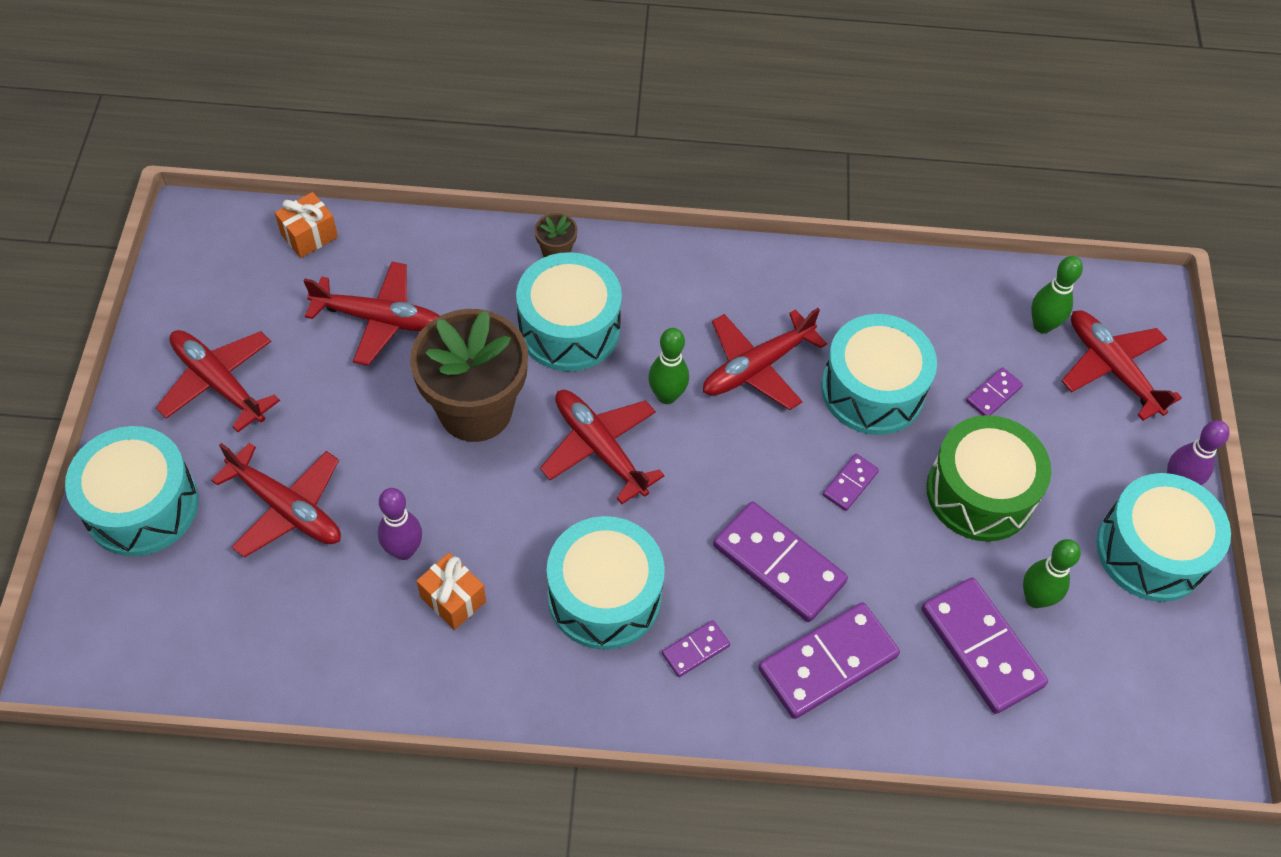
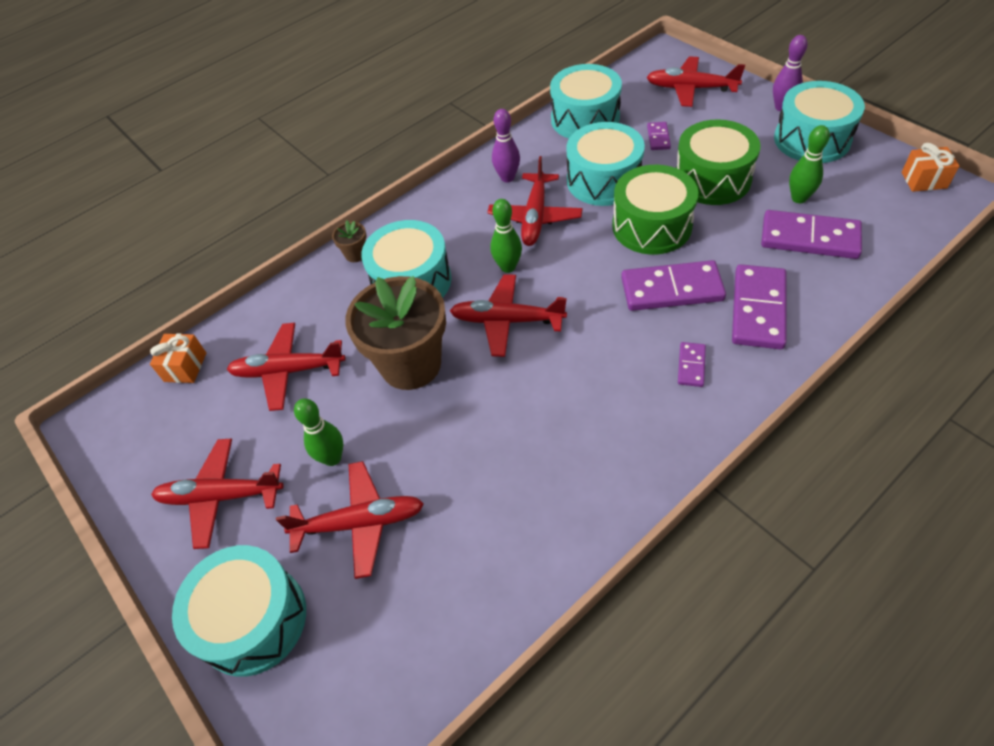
camera: 35 degrees left, 5 degrees down
red plane [303,262,440,366] -> red plane turned 150 degrees counterclockwise [227,323,346,411]
purple bowling pin [378,488,422,560] -> purple bowling pin moved to [492,109,520,182]
orange gift [417,553,486,630] -> orange gift moved to [902,143,959,192]
turquoise drum [547,516,665,650] -> turquoise drum moved to [550,64,622,138]
purple domino [823,454,879,511] -> green drum [612,165,698,255]
green bowling pin [1031,256,1083,333] -> green bowling pin moved to [294,398,343,466]

